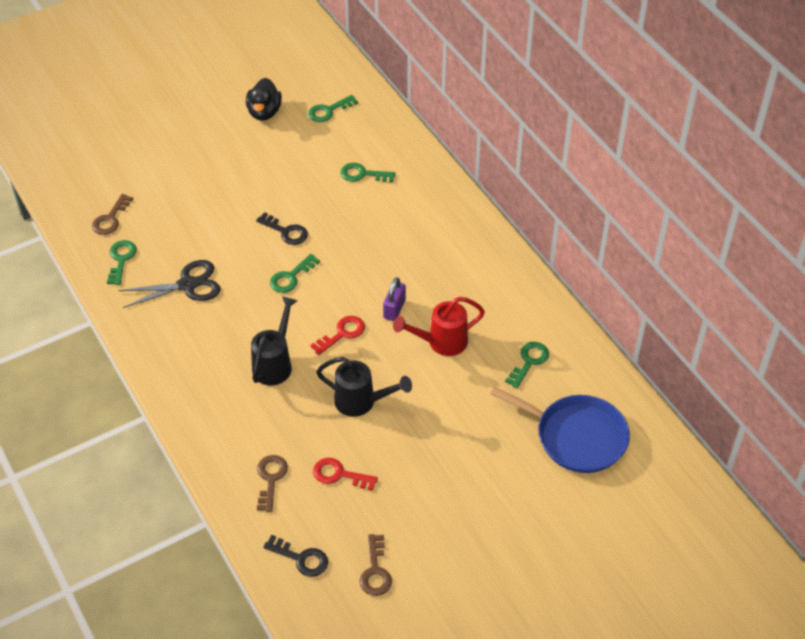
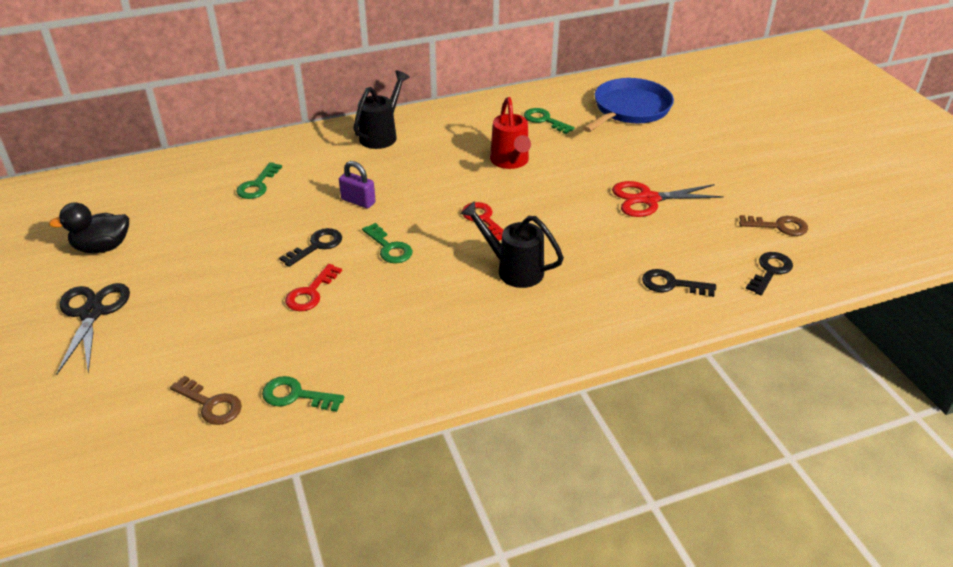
camera: 80 degrees left, 10 degrees down
black scissors [119,260,221,308] -> black scissors moved to [56,283,130,375]
black duck [246,78,282,121] -> black duck turned 150 degrees clockwise [49,202,129,253]
brown key [257,455,288,512] -> black key [642,269,716,297]
green key [308,95,358,122] -> none
red key [313,458,378,491] -> red key moved to [285,264,342,311]
black watering can [316,357,412,417] -> black watering can moved to [354,71,410,149]
purple padlock [383,277,406,321] -> purple padlock moved to [339,161,376,208]
none -> red scissors [612,181,724,217]

